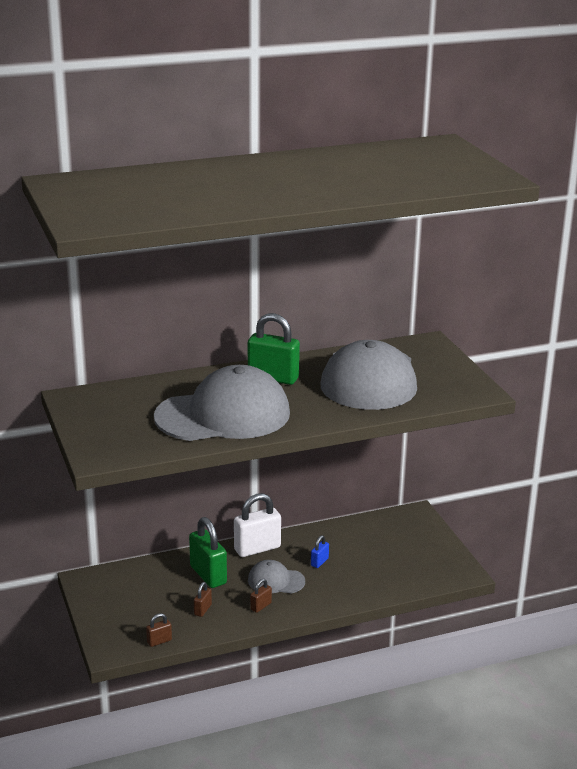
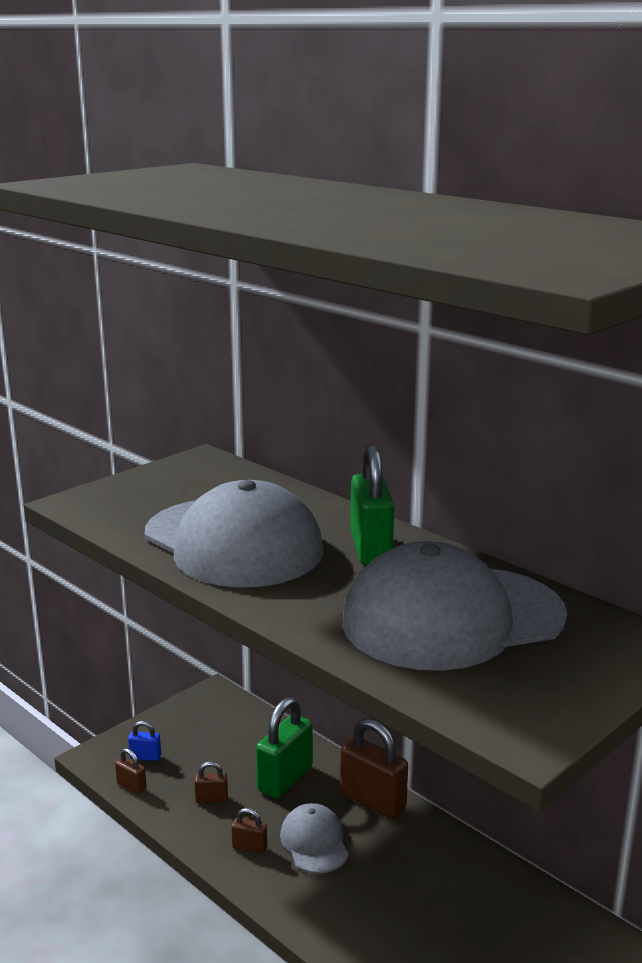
camera: 65 degrees right, 5 degrees down
white padlock [234,493,281,557] -> brown padlock [340,719,408,819]
blue padlock [311,535,329,568] -> blue padlock moved to [128,721,161,761]

